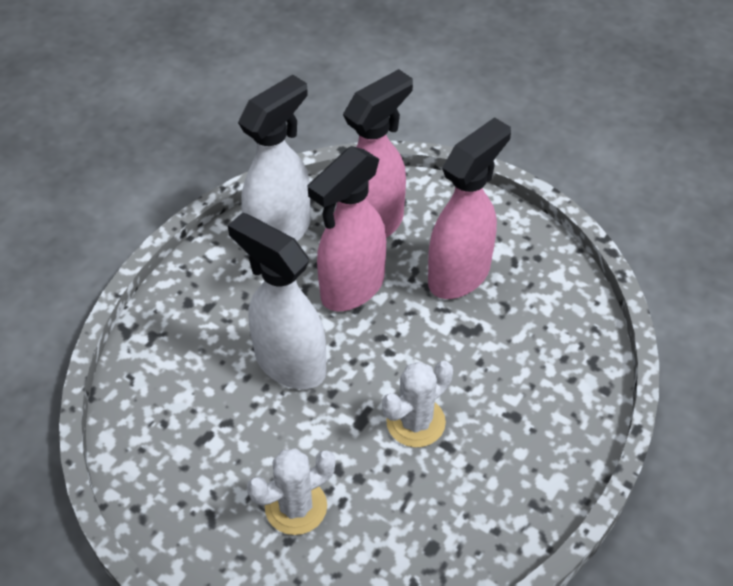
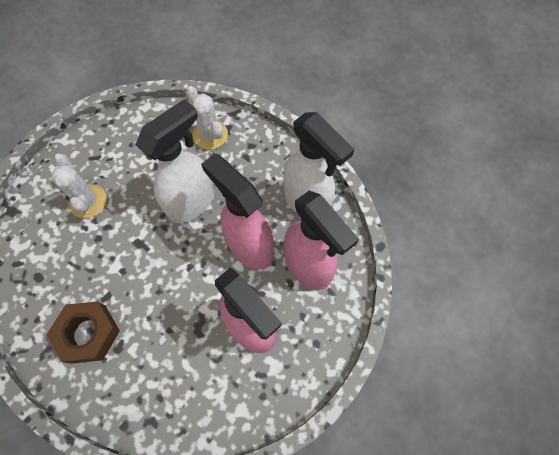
camera: 95 degrees right, 15 degrees up
white cactus [382,361,453,447] -> white cactus moved to [186,86,228,150]
none -> brown nut [47,301,120,364]

